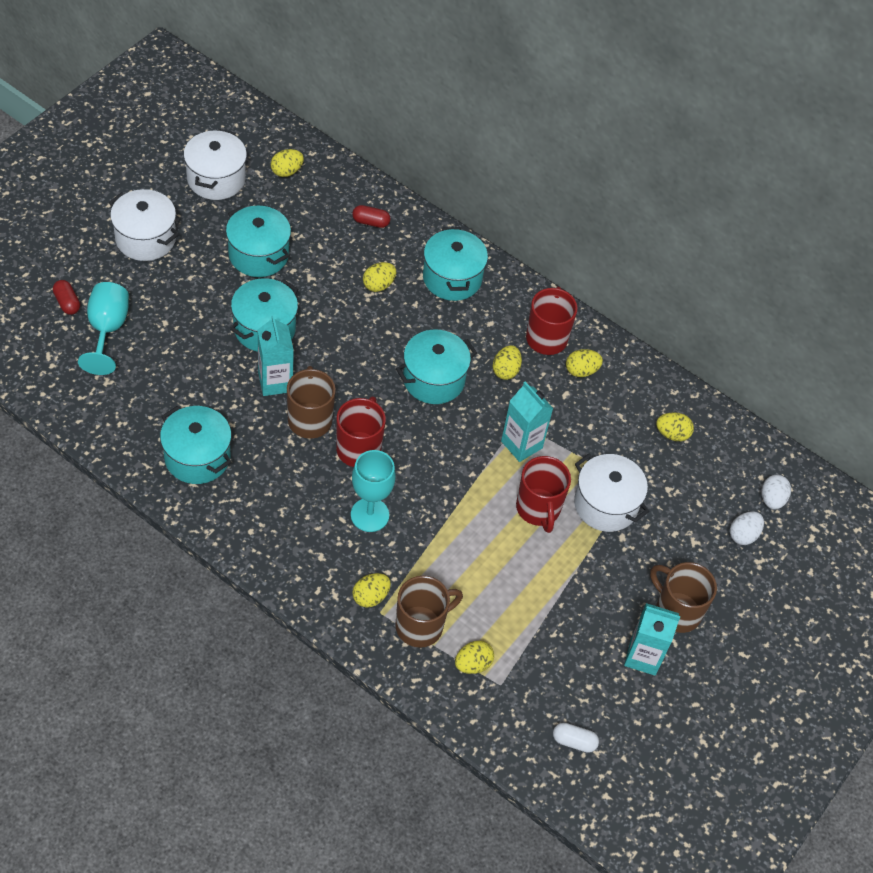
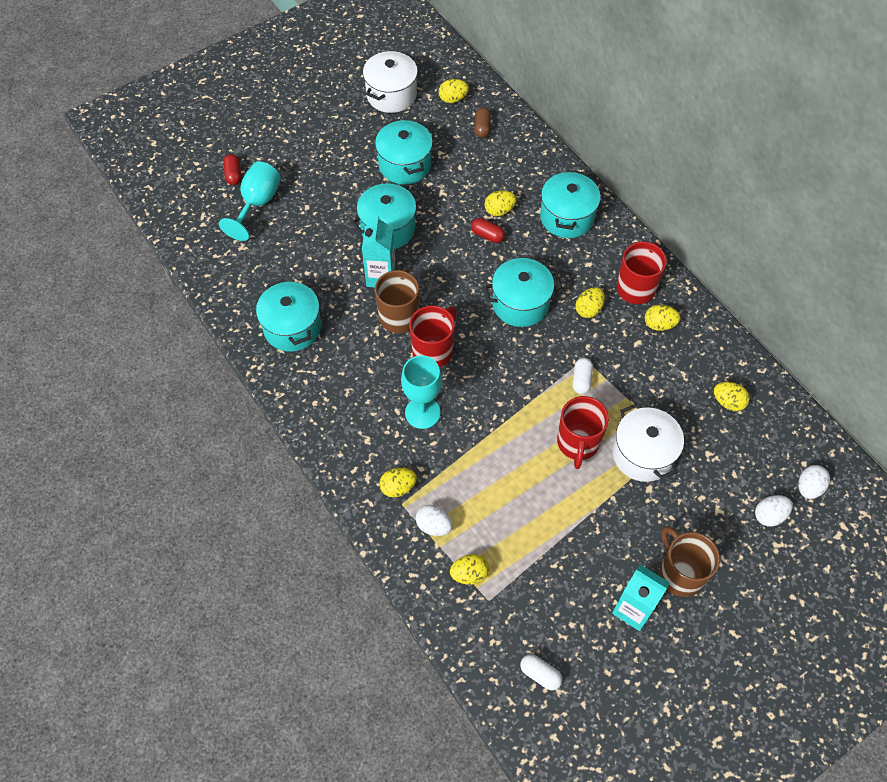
camera: 25 degrees right, 5 degrees up
white pot [109,189,179,261] -> none
red capsule [352,205,391,228] -> red capsule moved to [471,218,505,243]
brown mug [395,576,463,648] -> white egg [416,505,452,536]
turquoise carton [501,382,553,462] -> white capsule [573,358,593,394]
none -> brown capsule [474,108,491,138]

